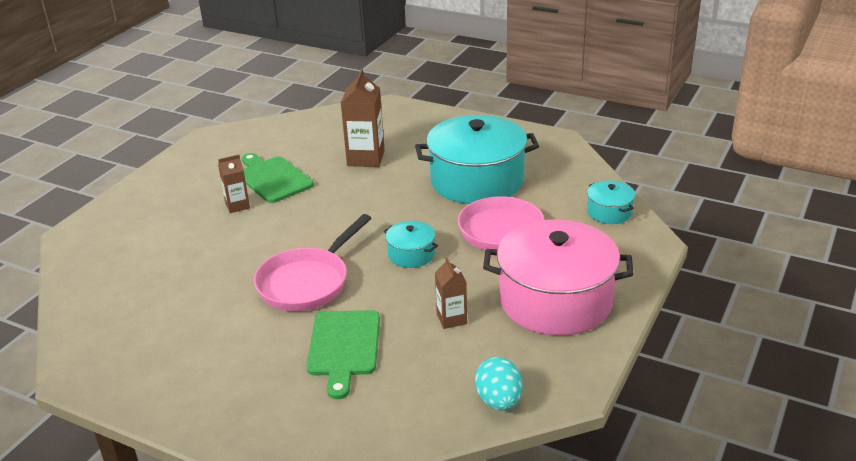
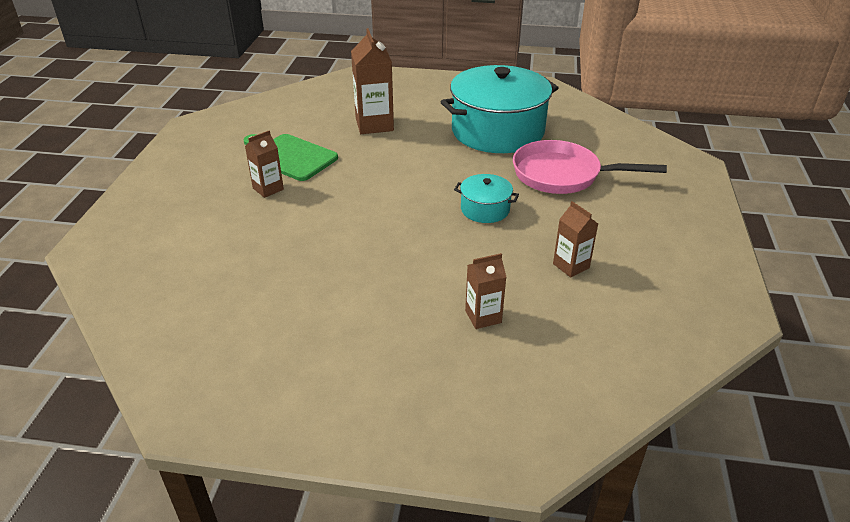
camera: 20 degrees left, 5 degrees up
pink pan [254,214,371,311] -> none
green cutting board [307,310,380,399] -> brown carton [465,253,506,329]
turquoise egg [475,357,523,411] -> none
pink pot [483,219,633,335] -> none
turquoise pot [587,180,635,224] -> none

